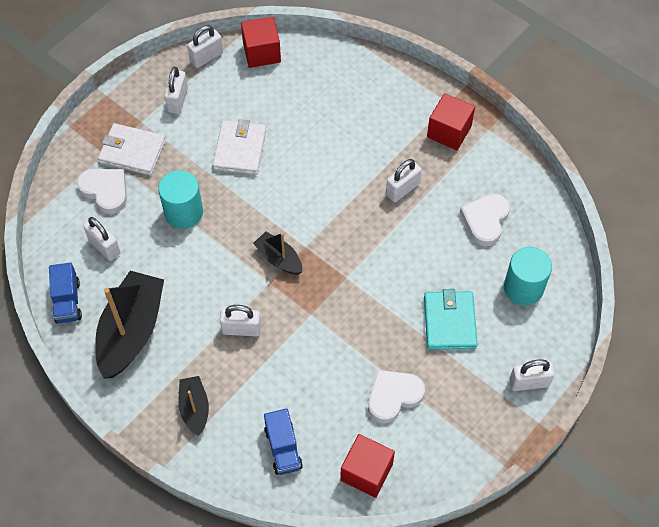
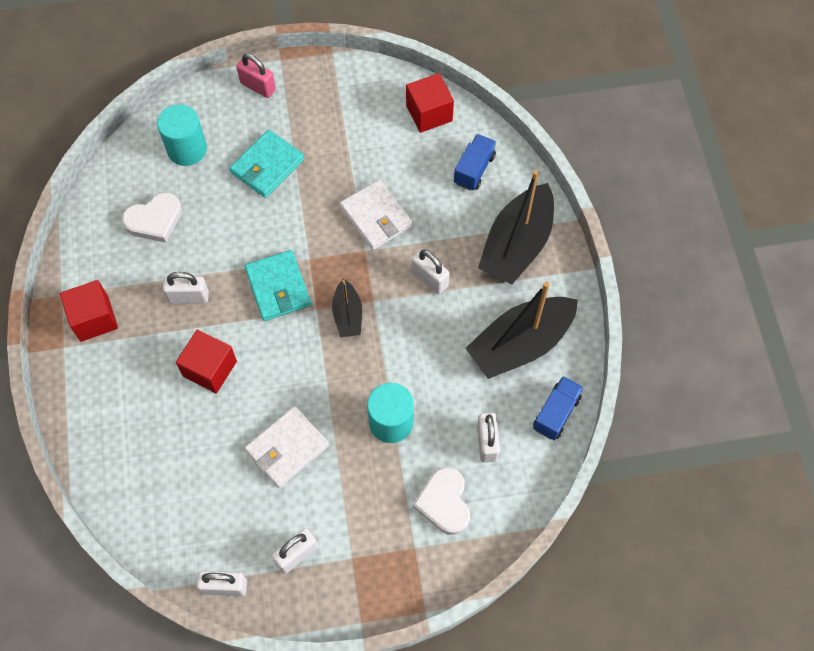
camera: 140 degrees left, 5 degrees up
white wallet [98,123,166,175] -> white wallet moved to [340,179,413,250]
black boat [178,376,209,436] -> black boat [478,170,554,284], size x1.92
red cube [241,17,281,68] -> red cube moved to [176,329,237,394]
white heart [368,370,425,423] -> none
white padlock [509,359,555,391] -> pink padlock [236,53,276,98]
none -> turquoise wallet [244,250,311,321]

